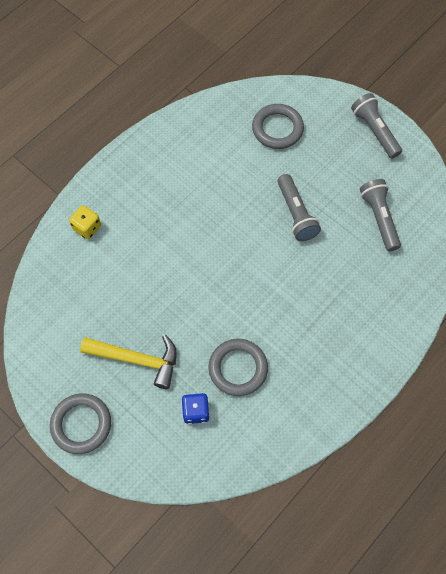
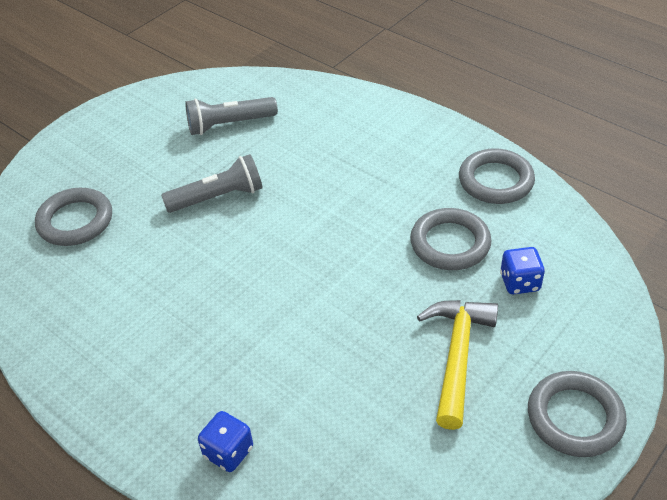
camera: 90 degrees left, 20 degrees down
yellow dice [69,206,101,239] -> blue dice [198,411,253,472]
grey flashlight [351,93,402,158] -> none
none -> grey ring [459,148,535,204]

